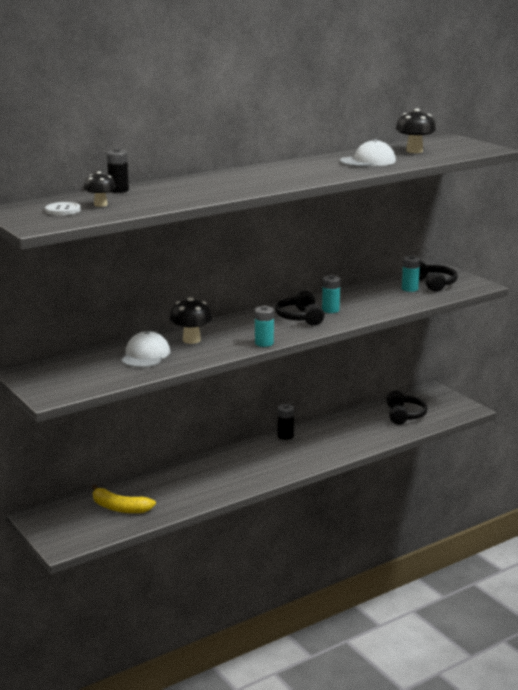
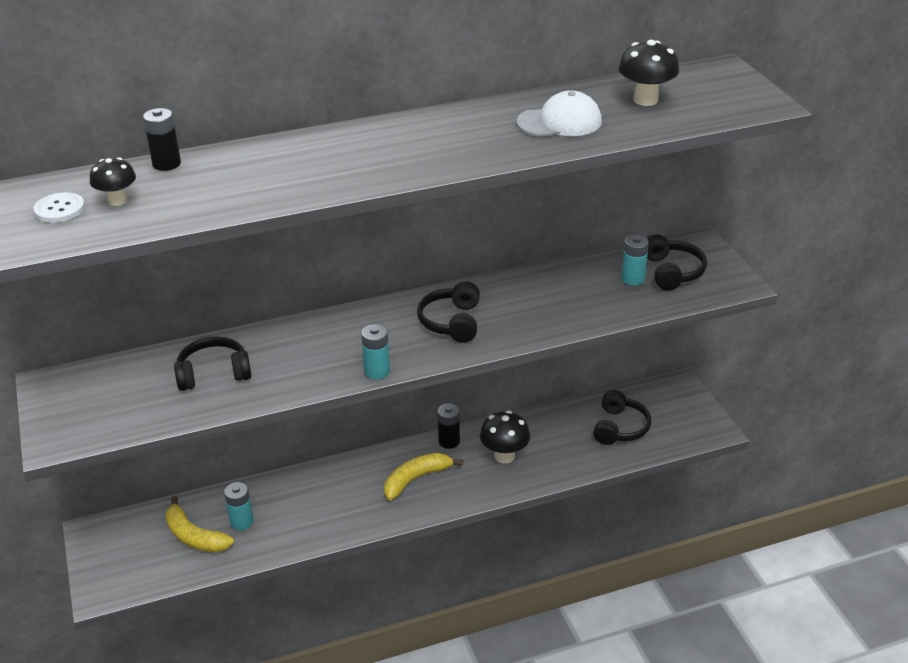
camera: 15 degrees right, 15 degrees up
white cap [121,331,170,368] -> black headphones [174,337,251,391]
black mushroom [170,297,213,344] -> black mushroom moved to [480,410,530,463]
turquoise battery [322,275,340,313] -> turquoise battery moved to [224,482,253,530]
none -> yellow banana [384,452,463,500]

